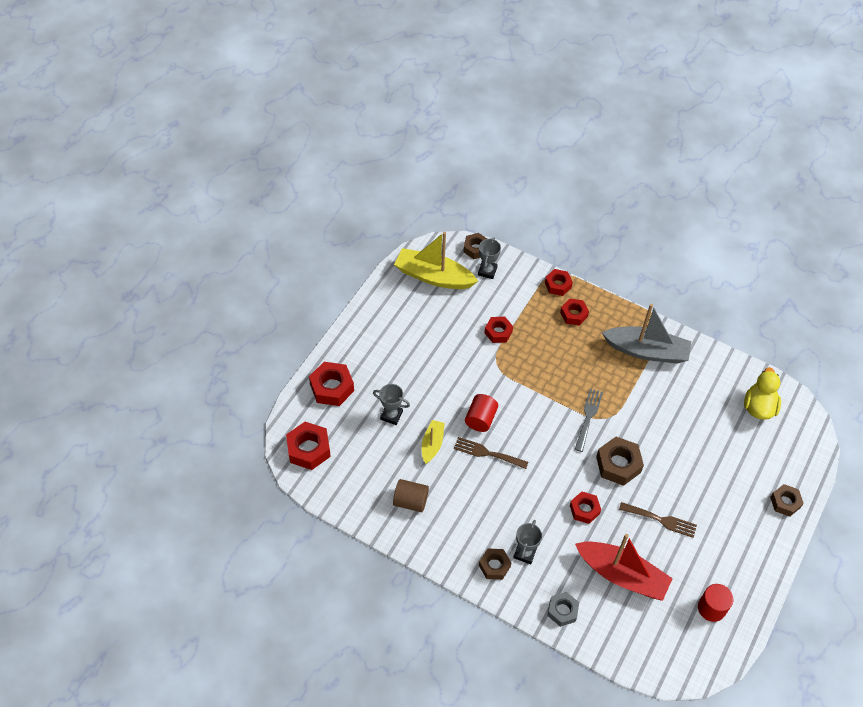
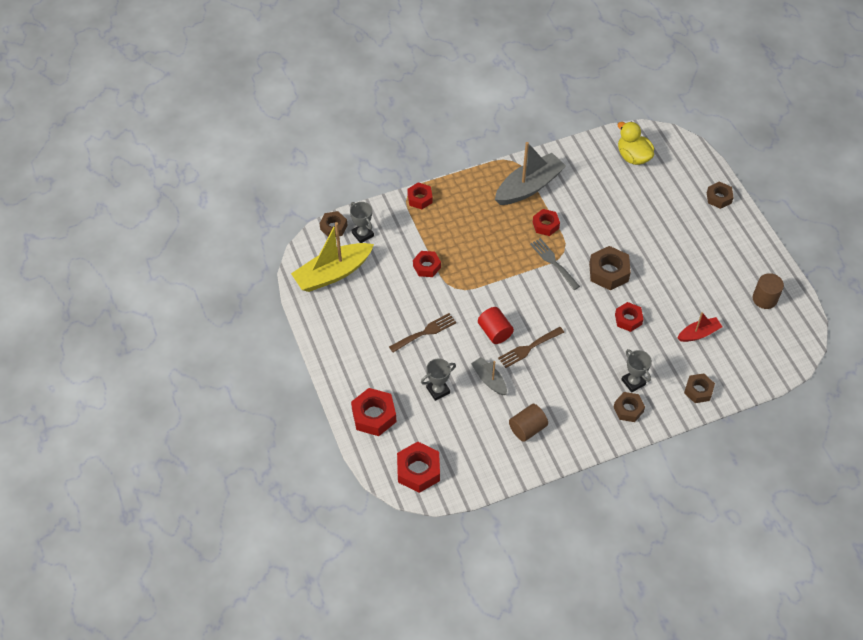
camera: 50 degrees left, 0 degrees up
yellow boat [422,420,445,464] -> grey boat [471,357,507,395]
grey nut [548,592,579,627] -> brown nut [684,373,715,403]
red nut [560,298,589,326] -> red nut moved to [533,209,560,236]
red boat [575,534,673,601] -> red boat [678,312,723,342], size x0.53
brown fork [619,502,697,538] -> brown fork moved to [389,313,456,352]
red cylinder [698,584,733,622] -> brown cylinder [753,273,784,309]

